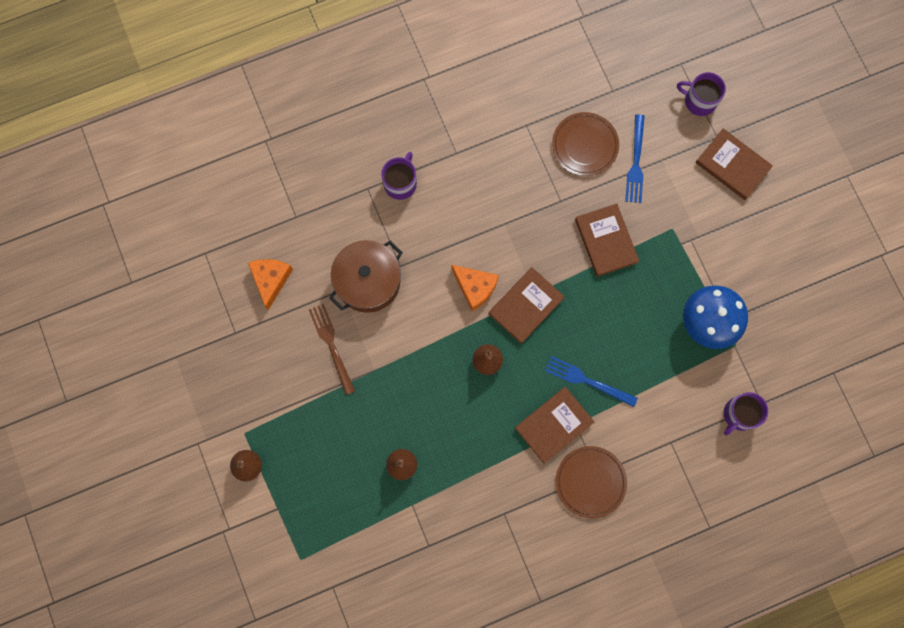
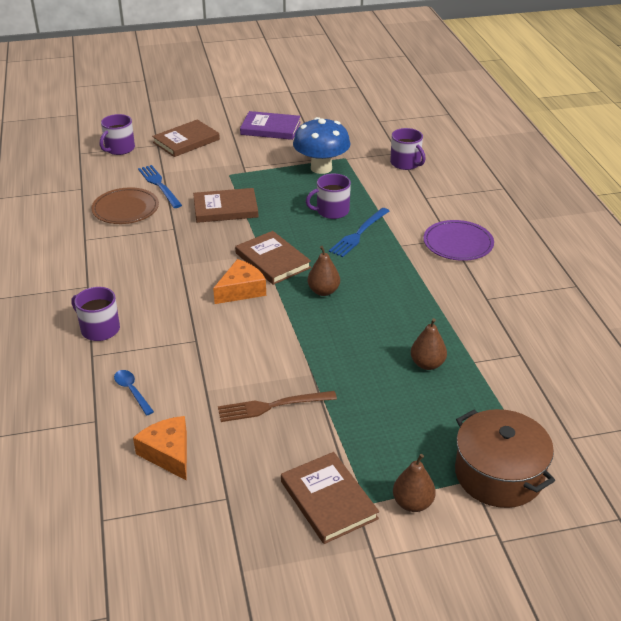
camera: 80 degrees left, 40 degrees down
orange cheese [248,259,293,310] -> orange cheese turned 45 degrees clockwise [133,416,187,481]
brown pot [329,240,403,313] -> brown pot moved to [455,409,555,508]
brown book [515,387,595,463] -> brown book moved to [281,452,379,544]
brown plate [556,446,627,518] -> purple plate [423,220,494,261]
blue fork [625,114,645,203] -> blue fork turned 135 degrees counterclockwise [138,165,182,208]
none -> blue spoon [114,370,154,415]
none -> purple book [240,111,301,140]
none -> purple mug [306,174,351,219]

